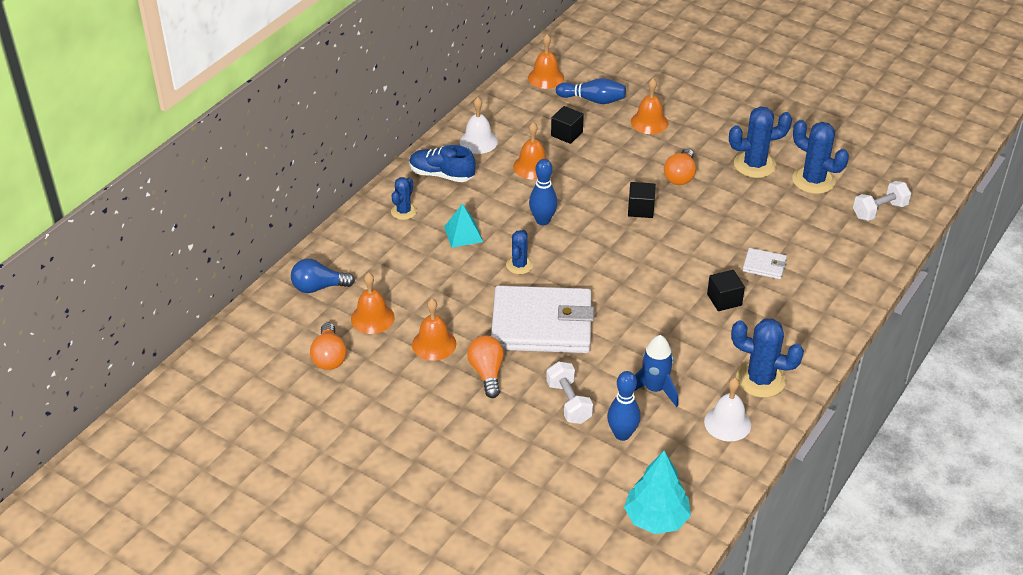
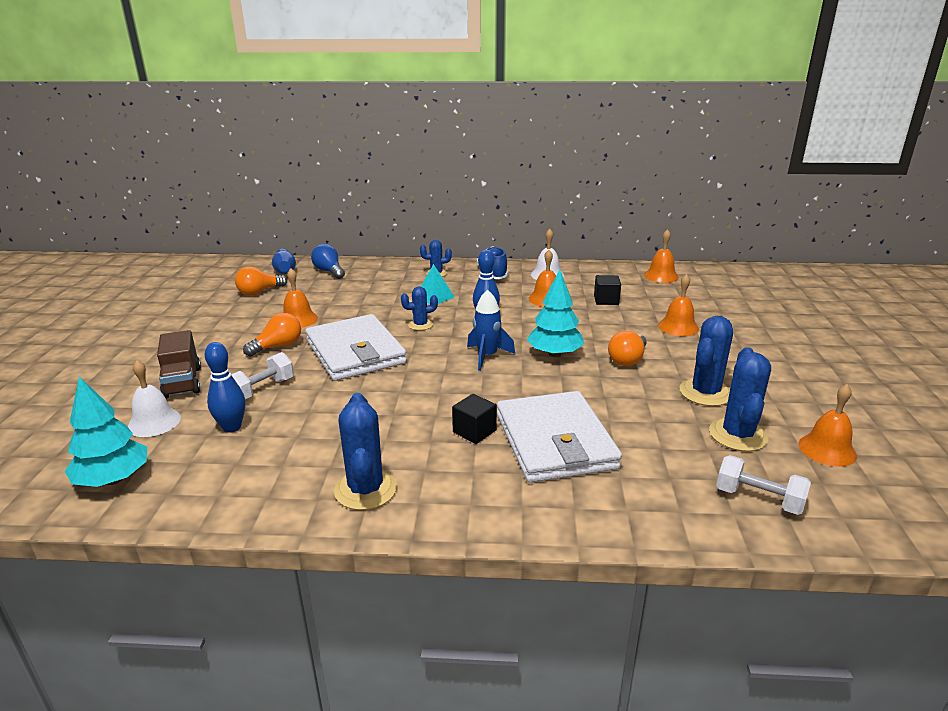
camera: 60 degrees right, 15 degrees down
orange bell [351,272,395,334] -> orange bell moved to [798,384,857,467]
blue bowling pin [556,78,626,104] -> blue bowling pin moved to [272,248,296,274]
black cube [628,182,656,218] -> turquoise tree [527,269,584,357]
blue rocket [634,335,678,407] -> blue rocket moved to [467,289,515,371]
orange light bulb [664,148,696,185] -> orange light bulb turned 45 degrees counterclockwise [608,331,647,366]
white bell [704,378,751,441] -> white bell moved to [128,360,181,437]
blue cactus [729,107,792,178] -> blue cactus turned 75 degrees clockwise [680,316,733,406]
white wallet [743,248,787,279] -> white wallet [497,391,622,483], size x2.40
none -> brown truck [157,330,201,399]

